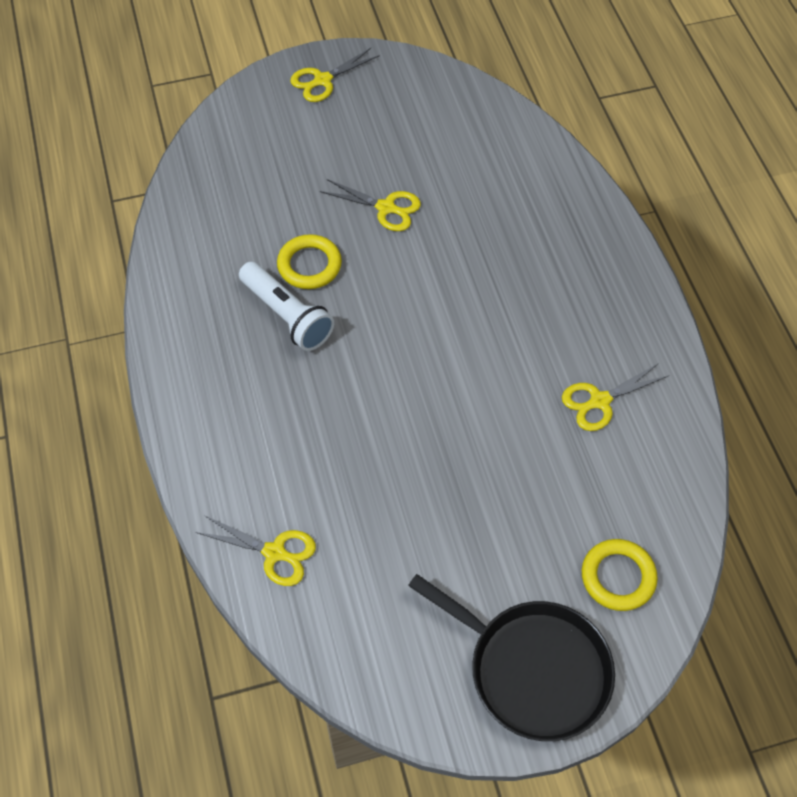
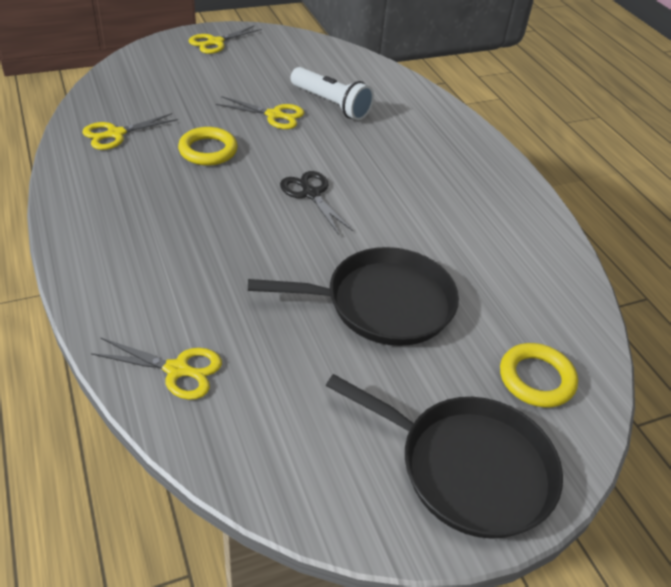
camera: 10 degrees left, 15 degrees down
white flashlight [239,262,334,351] -> white flashlight moved to [291,67,374,120]
yellow scissors [562,363,670,431] -> yellow scissors moved to [82,113,178,150]
none -> black pan [248,247,459,346]
none -> black scissors [280,171,353,235]

